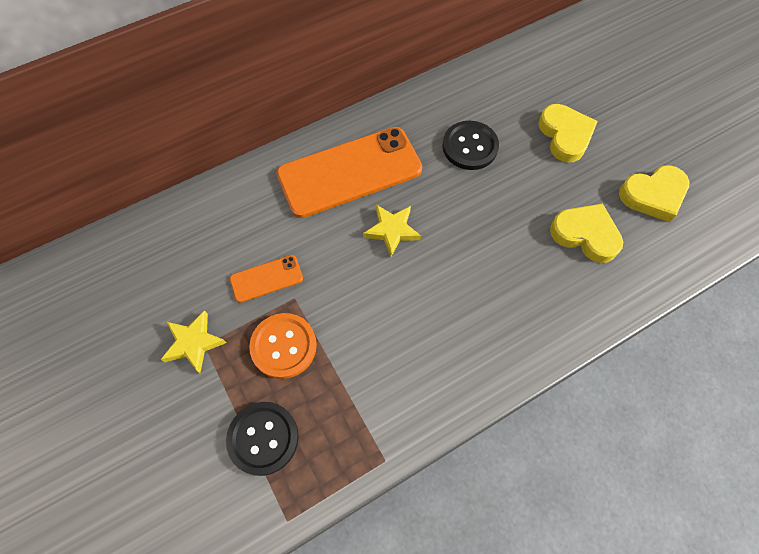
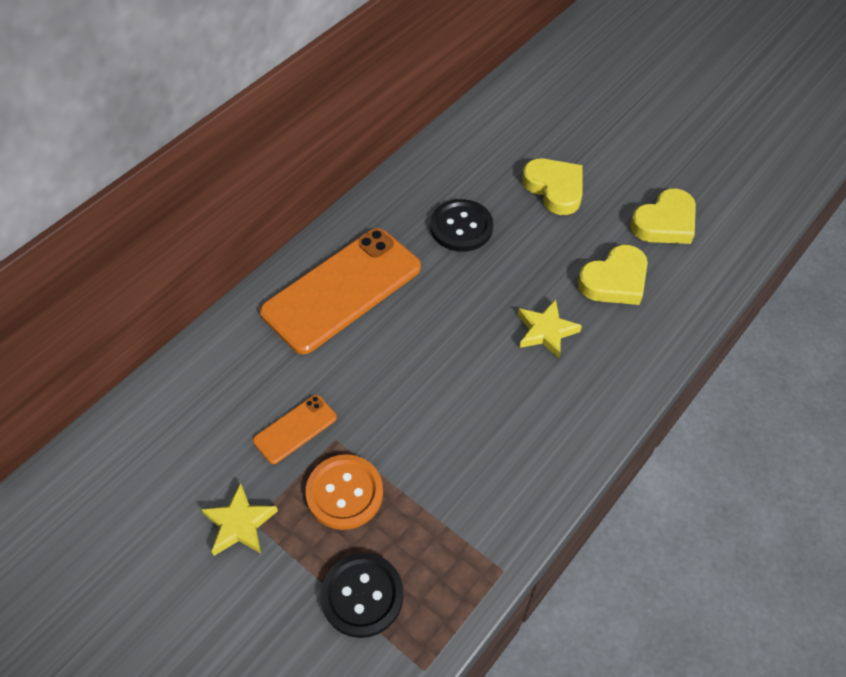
camera: 20 degrees left, 10 degrees down
yellow star [363,205,421,257] -> yellow star moved to [518,299,582,359]
yellow heart [550,203,623,263] -> yellow heart turned 135 degrees clockwise [578,245,648,305]

